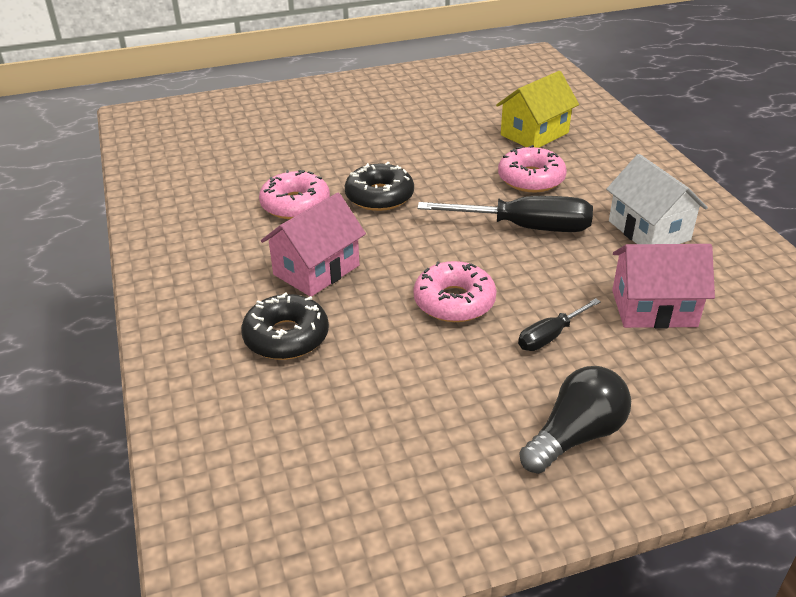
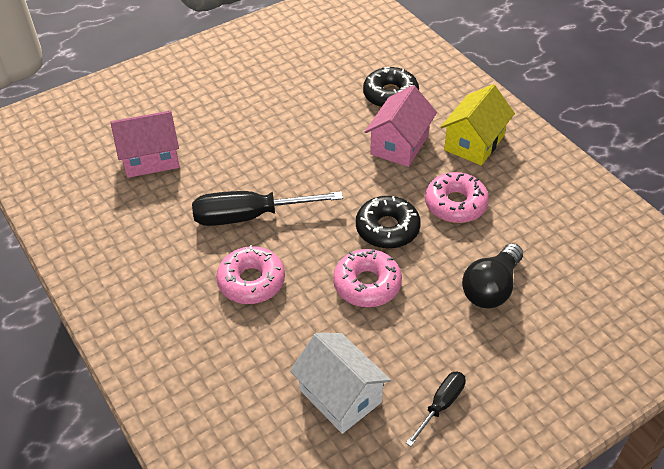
camera: 165 degrees right, 10 degrees up
pink donut [413,261,497,322] -> pink donut moved to [333,249,402,307]
yellow house [496,71,579,148] -> yellow house moved to [440,84,515,166]
black screwdriver [518,298,601,351] -> black screwdriver moved to [406,371,466,447]
black light bulb [520,366,631,474] -> black light bulb moved to [462,243,523,308]
white house [606,154,708,244] -> white house moved to [290,333,391,434]

